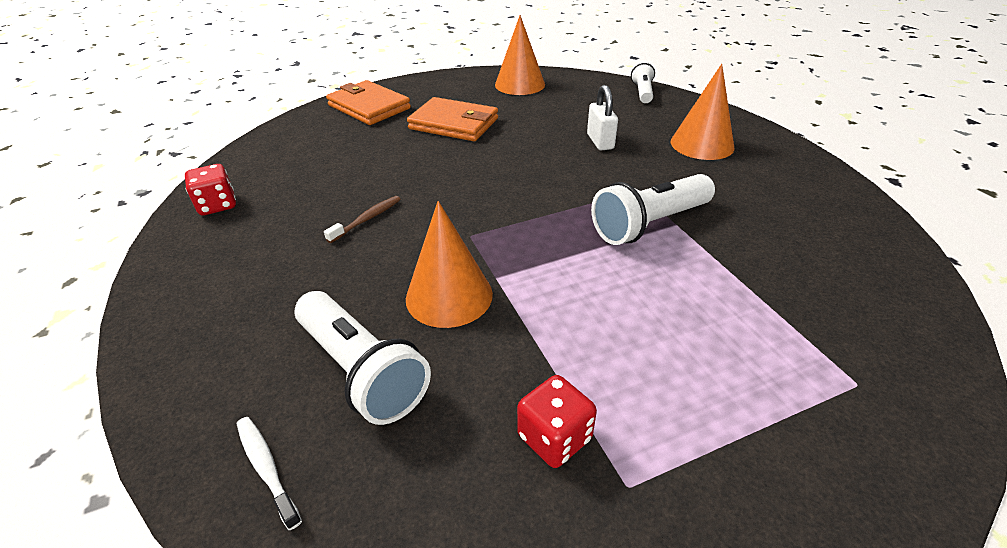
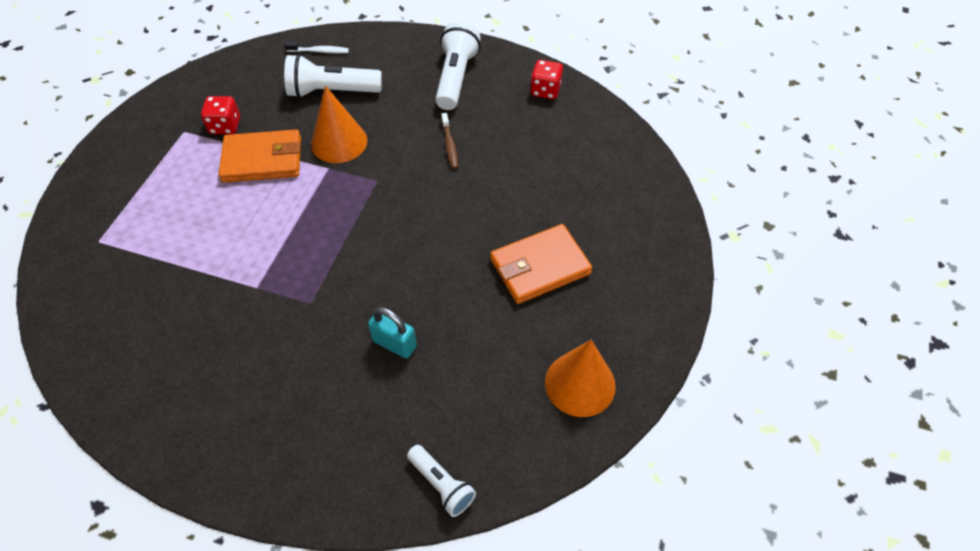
camera: 130 degrees right, 15 degrees up
orange wallet [326,80,411,125] -> orange wallet moved to [219,129,301,183]
white padlock [587,85,618,151] -> turquoise padlock [368,307,417,359]
white flashlight [591,174,715,245] -> white flashlight moved to [435,21,481,110]
orange cone [671,64,735,160] -> none

